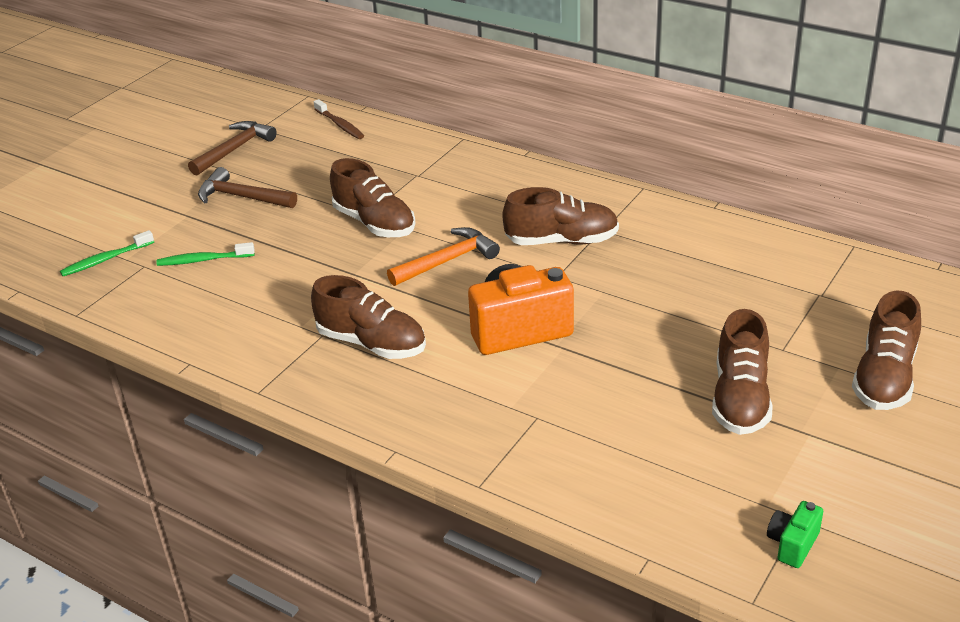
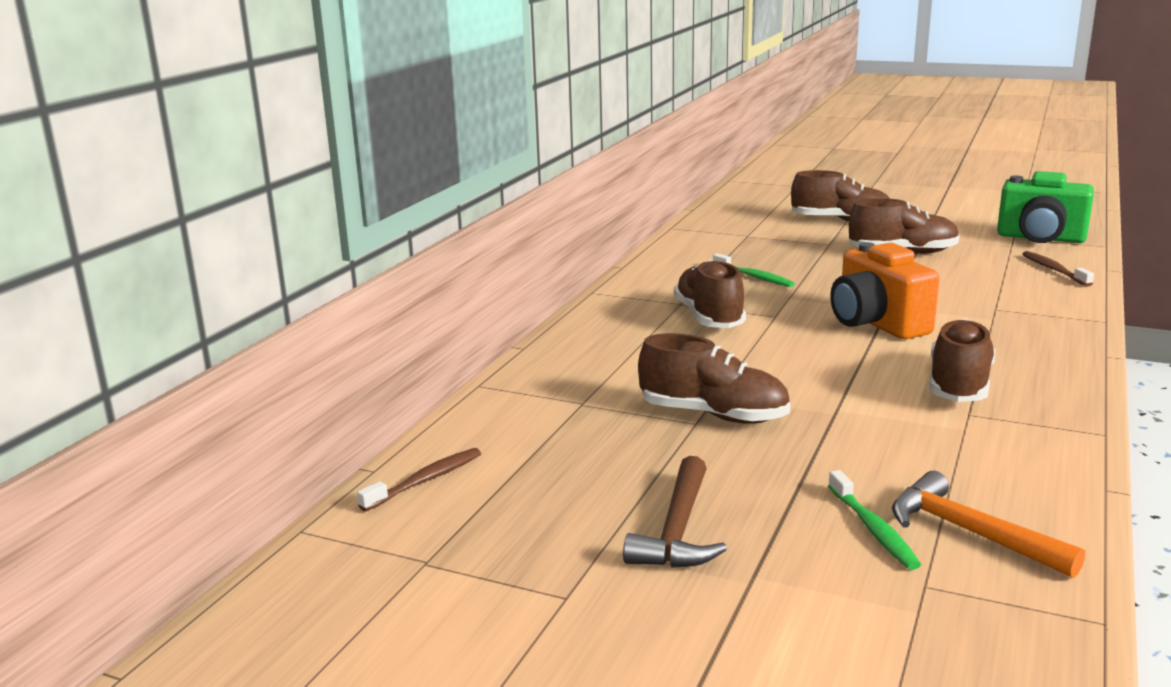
camera: 100 degrees left, 15 degrees down
green toothbrush [60,230,154,276] -> green toothbrush moved to [713,253,795,287]
brown hammer [188,121,277,176] -> none
brown shoe [330,158,416,237] -> brown shoe turned 75 degrees clockwise [638,333,790,424]
orange hammer [387,227,500,286] -> orange hammer moved to [892,471,1085,578]
green camera [767,501,823,568] -> green camera [997,171,1094,243], size x2.10
none -> brown toothbrush [1023,251,1094,287]

